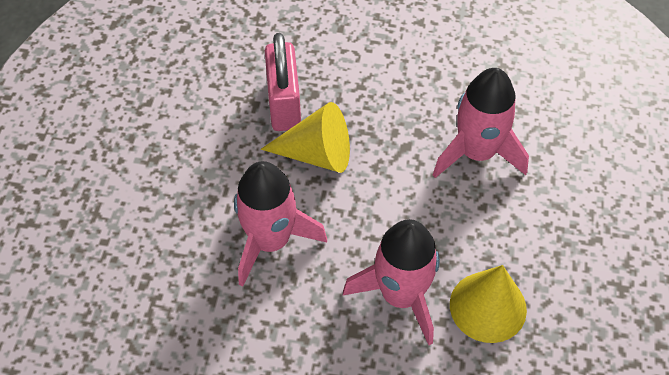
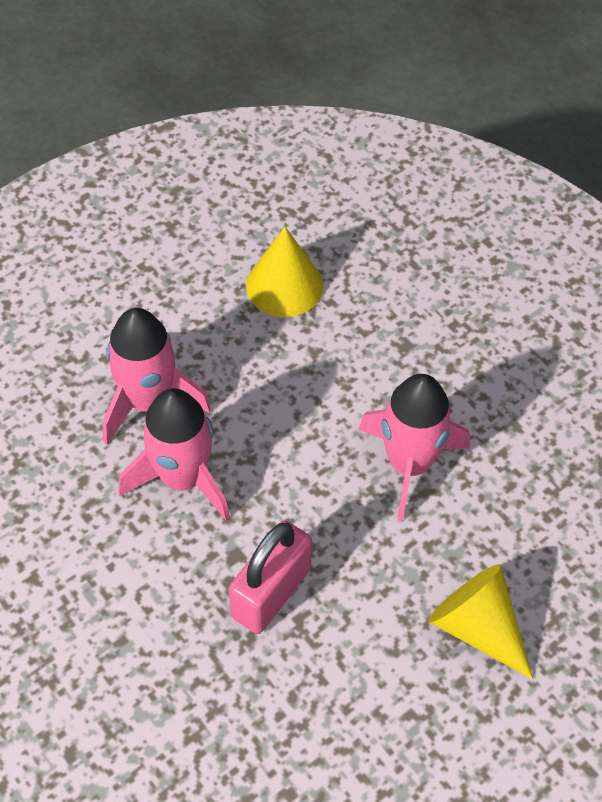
camera: 140 degrees left, 0 degrees up
yellow cone [261,102,350,173] -> yellow cone moved to [428,564,533,680]
pink rocket [343,219,440,345] -> pink rocket moved to [118,388,230,521]

